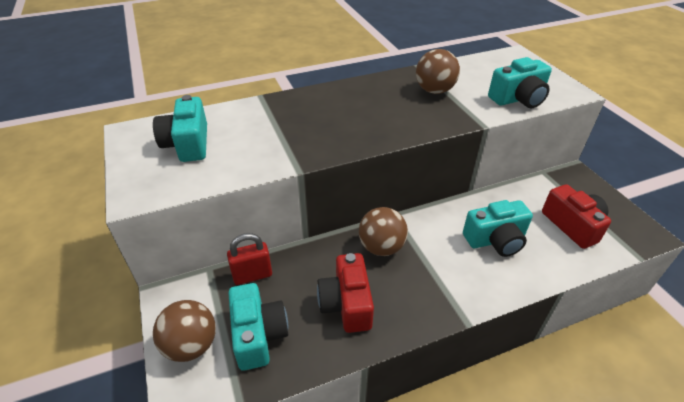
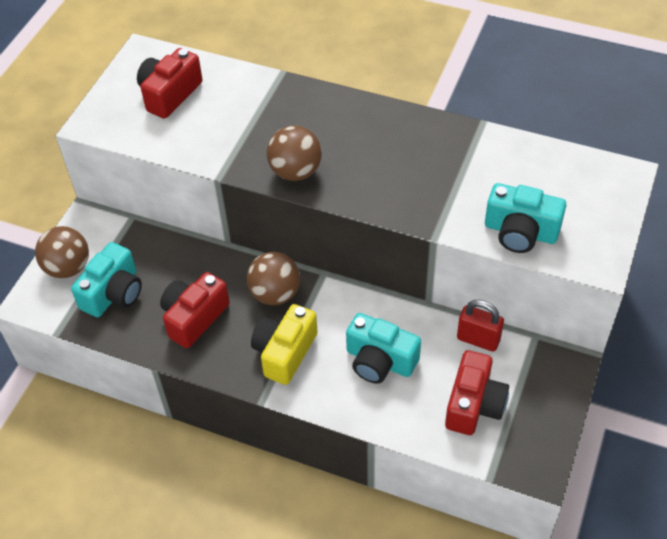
camera: 45 degrees right, 10 degrees up
turquoise camera [153,95,207,162] -> red camera [137,48,203,119]
red padlock [227,233,272,285] -> red padlock moved to [457,300,504,352]
brown ball [416,49,460,94] -> brown ball moved to [267,125,322,181]
none -> yellow camera [251,304,318,385]

